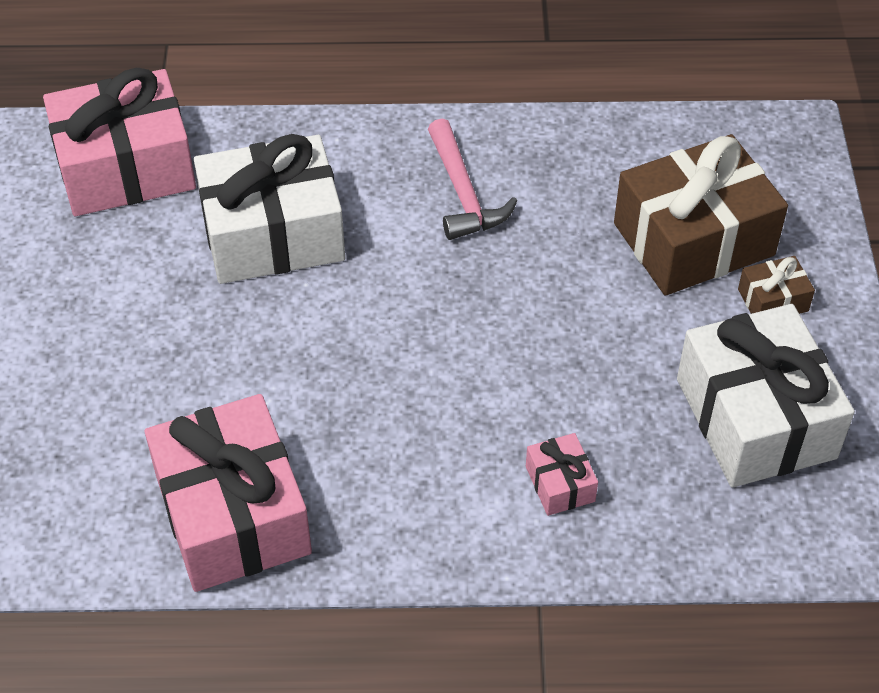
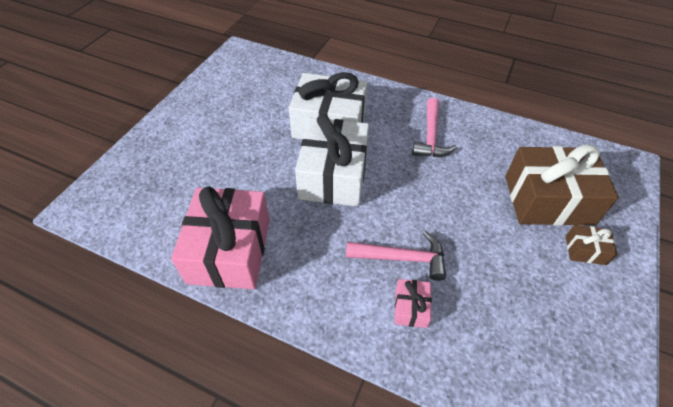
camera: 25 degrees right, 0 degrees up
pink gift [43,68,196,216] -> none
white gift [677,304,855,487] -> white gift moved to [295,114,369,206]
none -> pink hammer [346,231,446,281]

